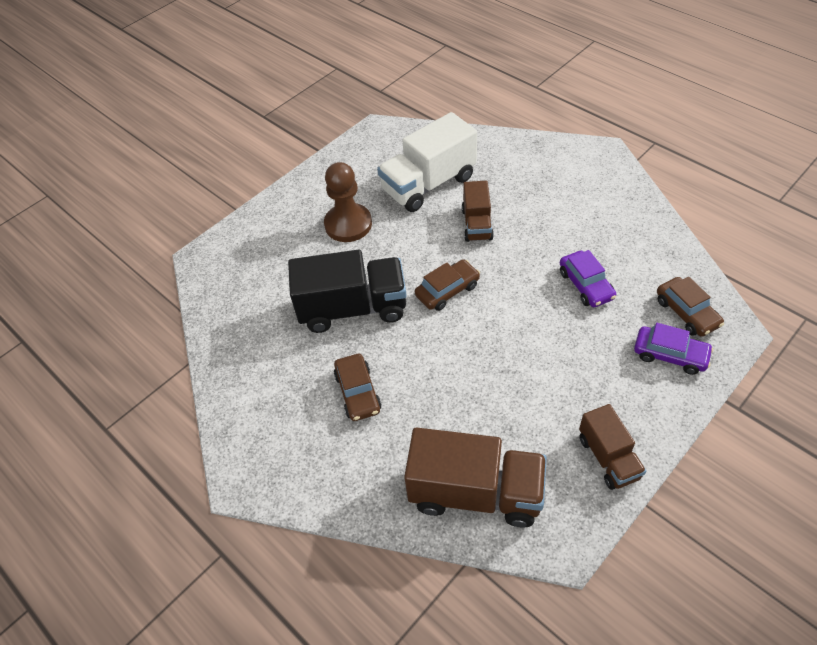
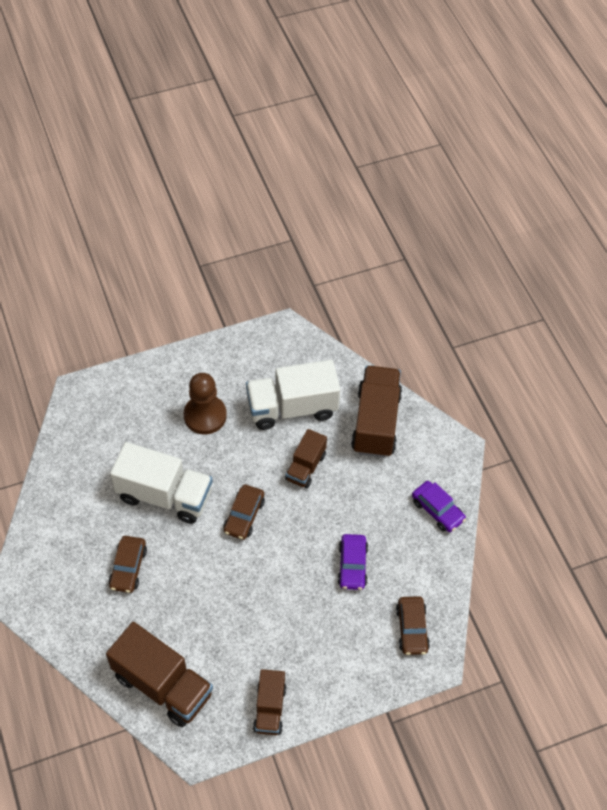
camera: 20 degrees right, 5 degrees up
black truck [288,250,407,333] -> white truck [110,442,213,524]
brown car [415,259,480,311] -> brown car turned 120 degrees clockwise [224,484,265,540]
purple car [634,323,713,375] -> purple car moved to [412,481,466,532]
none -> brown truck [351,366,402,458]

